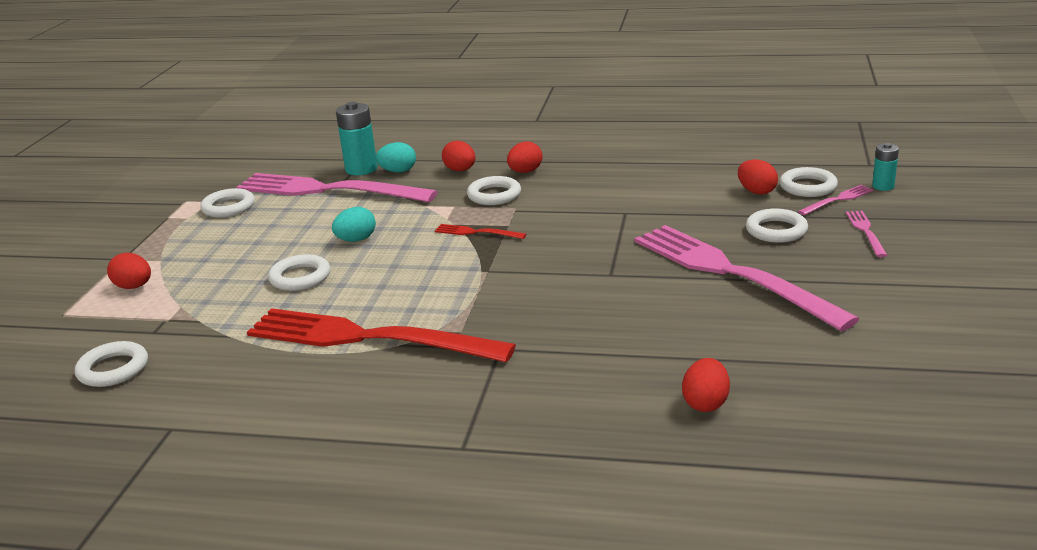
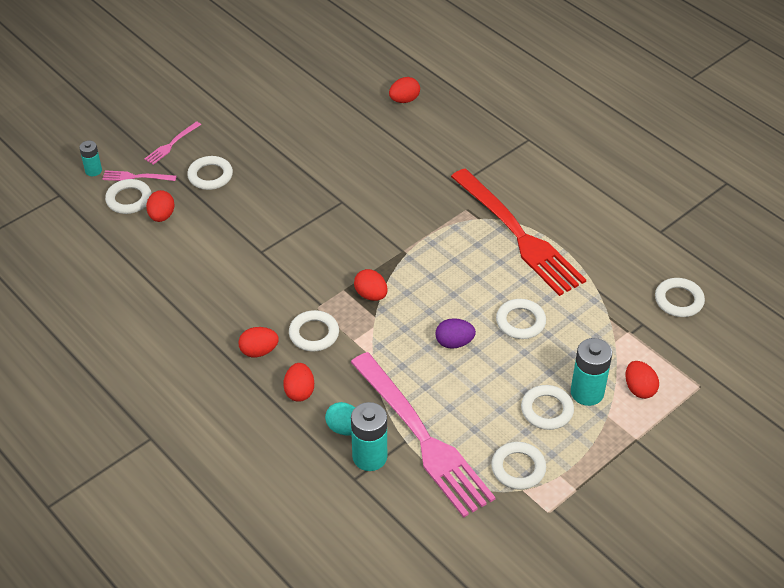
camera: 145 degrees left, 20 degrees up
turquoise egg [332,207,376,242] -> purple egg [435,318,476,349]
red fork [435,224,526,239] -> red egg [354,269,387,301]
pink fork [634,225,859,331] -> none
none -> white ring [521,385,574,430]
none -> turquoise battery [571,338,612,406]

